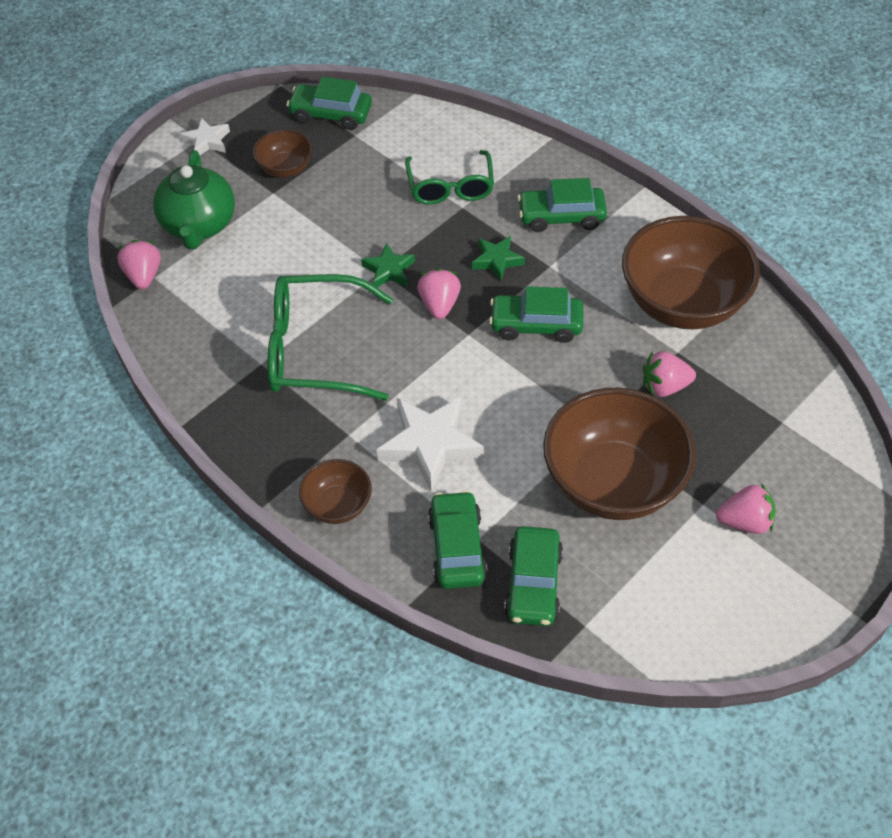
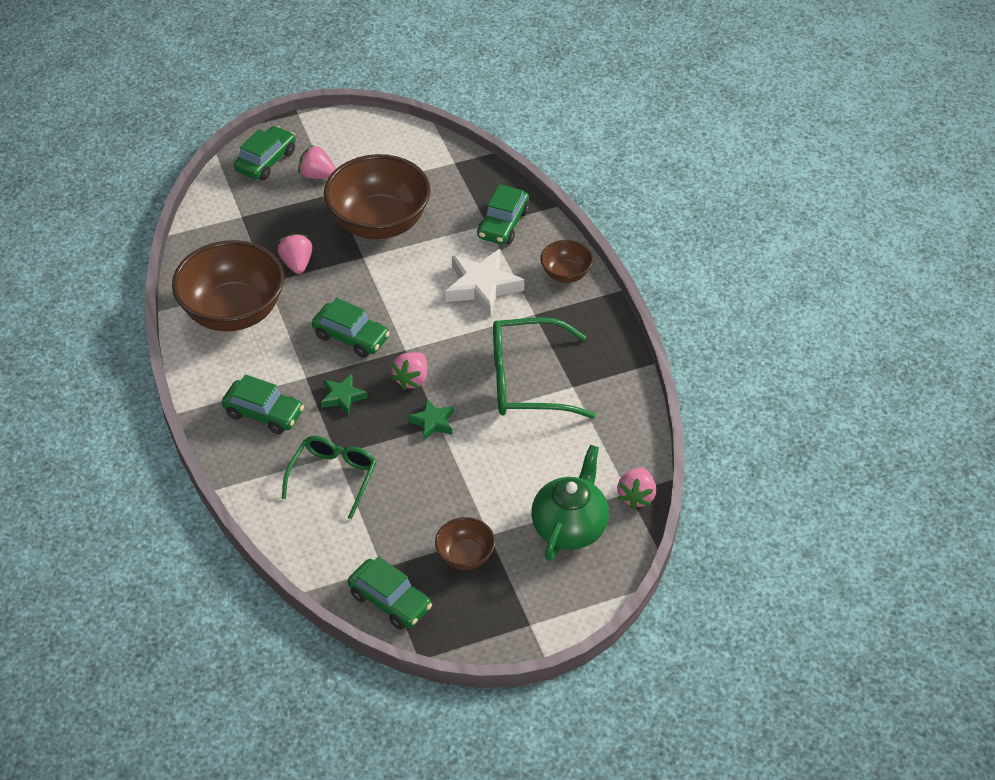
camera: 155 degrees left, 5 degrees down
white star [180,117,230,155] -> none
green glasses [267,274,393,401] -> green glasses turned 150 degrees clockwise [493,317,596,419]
green car [504,526,563,626] -> green car moved to [234,126,296,180]
pink strawberry [643,351,696,397] -> pink strawberry turned 120 degrees counterclockwise [277,233,312,274]

